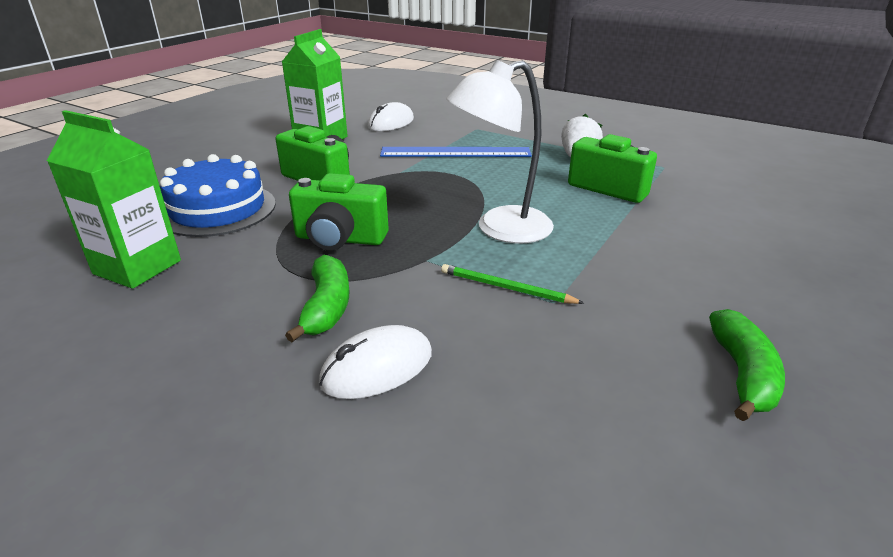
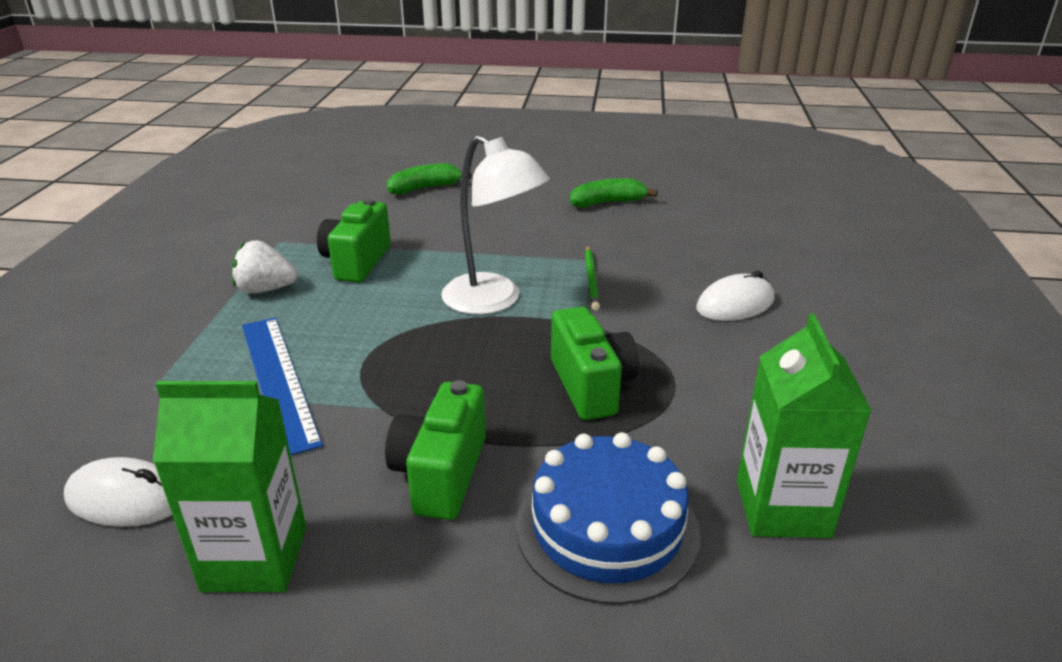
camera: 115 degrees left, 0 degrees up
green banana [285,255,349,342] -> green banana moved to [387,163,472,194]
white mouse [319,325,432,399] -> white mouse turned 60 degrees counterclockwise [696,271,774,321]

